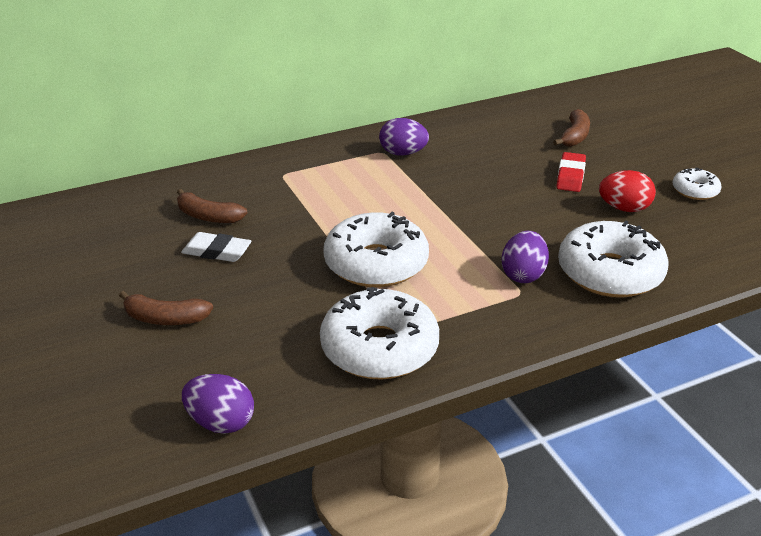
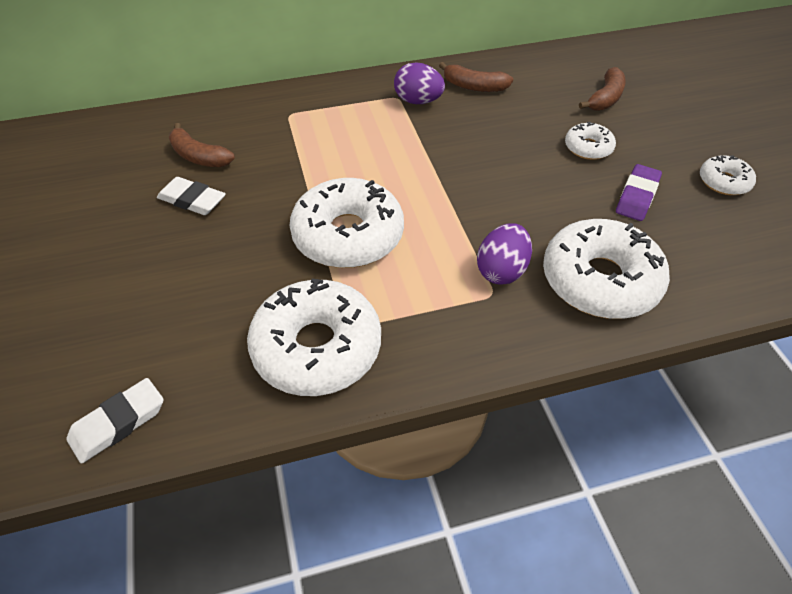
camera: 10 degrees right, 15 degrees up
brown banana [119,291,213,325] -> brown banana moved to [439,62,513,92]
purple egg [182,374,254,434] -> white eraser [66,378,164,464]
red eraser [556,152,586,192] -> white donut [565,122,616,160]
red egg [599,170,656,212] -> purple eraser [616,164,662,221]

